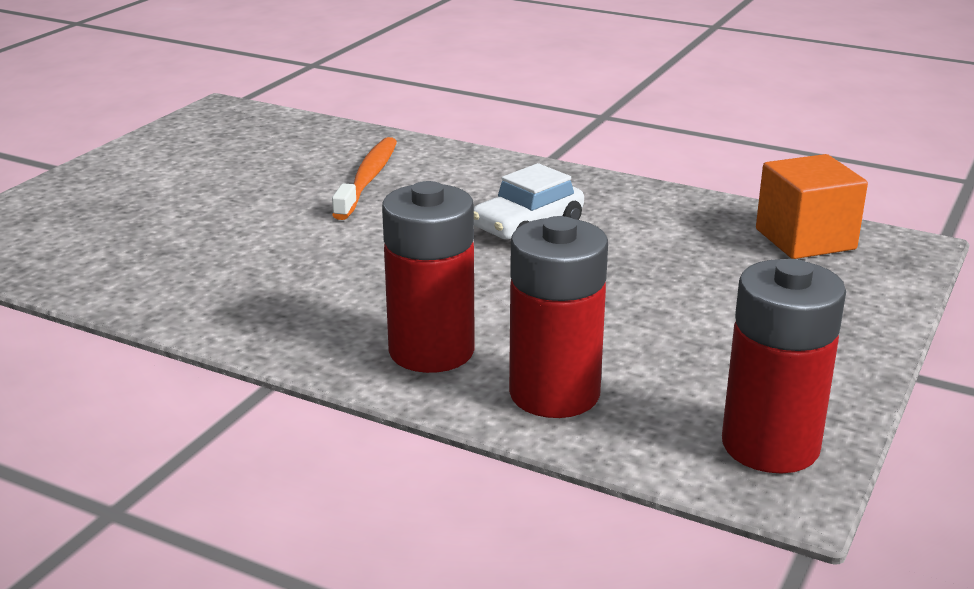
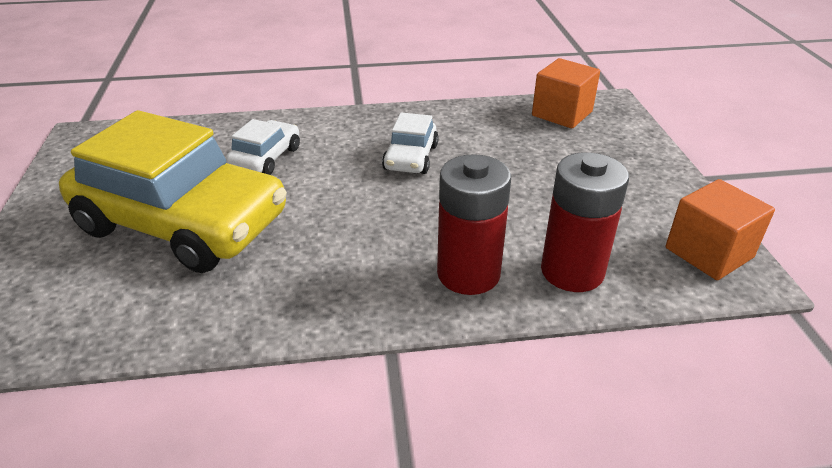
camera: 35 degrees left, 10 degrees up
orange toothbrush [332,137,397,220] -> white car [226,119,300,175]
red battery [722,259,846,474] -> orange cube [666,179,775,280]
none -> yellow car [59,110,287,273]

